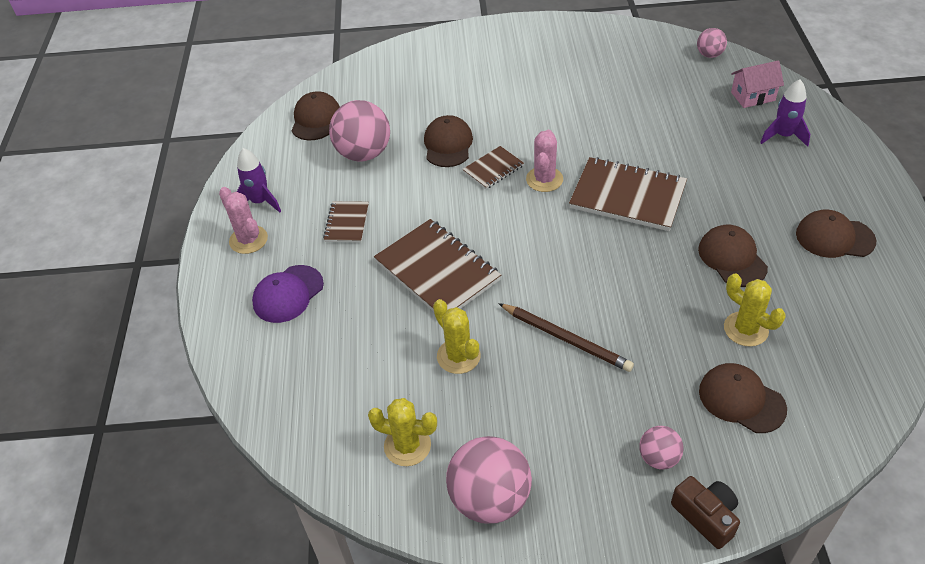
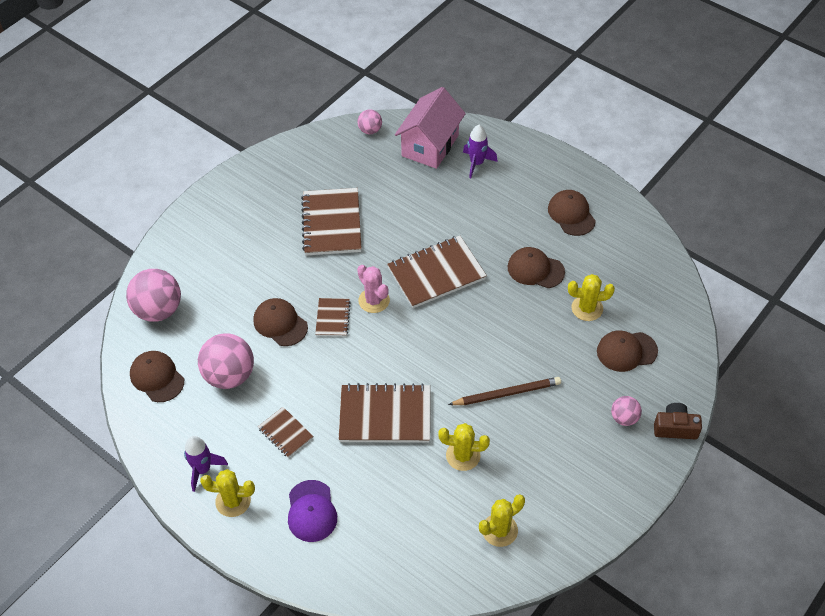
camera: 50 degrees left, 5 degrees up
pink cactus [219,187,268,254] -> yellow cactus [200,469,255,517]
pink ball [446,436,532,524] -> pink ball moved to [126,269,181,322]
pink house [731,60,784,108] -> pink house [395,87,466,169], size x1.77
brown cap [796,210,876,258] -> brown cap turned 105 degrees clockwise [548,190,596,236]
none -> brown notebook [301,188,362,255]

